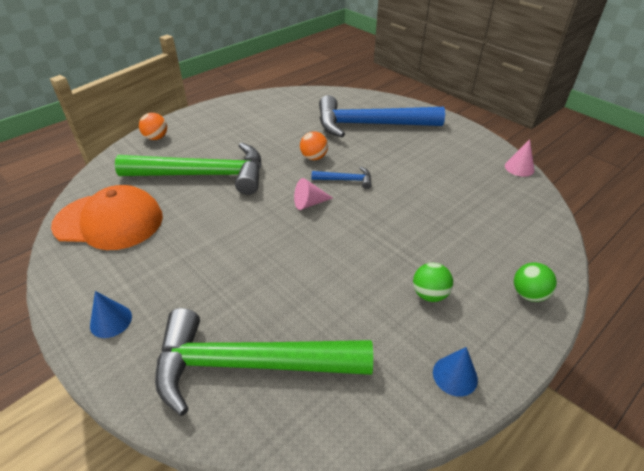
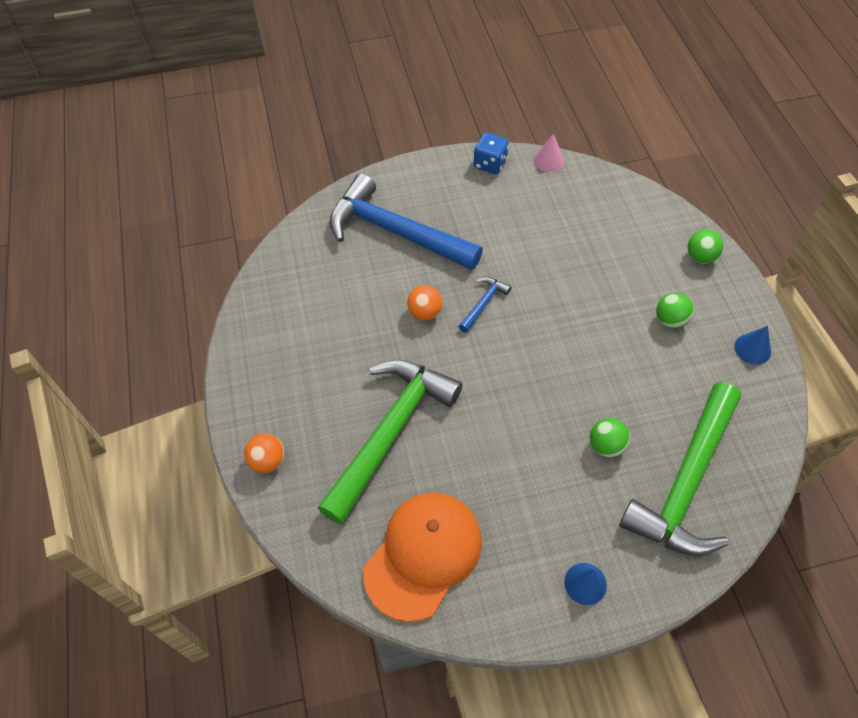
camera: 60 degrees left, 15 degrees up
pink cone [294,178,333,210] -> none
blue hammer [319,95,445,137] -> blue hammer turned 90 degrees clockwise [329,174,483,270]
none -> blue dice [474,132,509,174]
none -> green ball [590,418,630,457]

